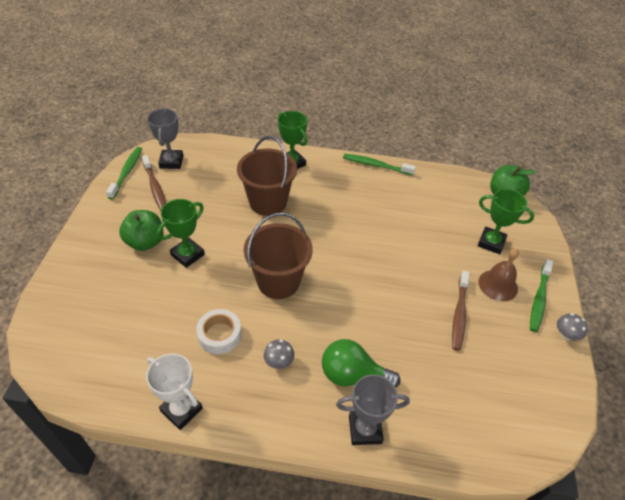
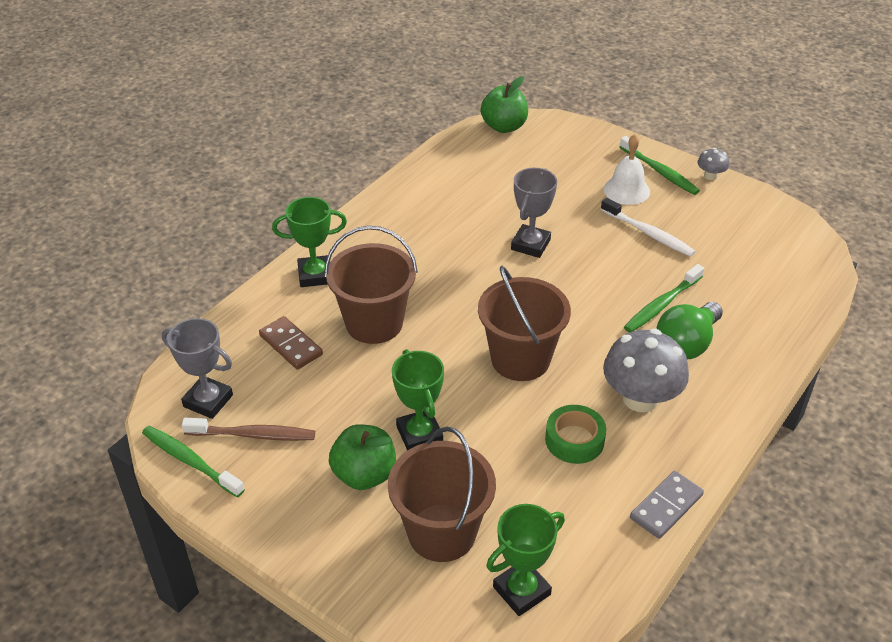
camera: 60 degrees left, 5 degrees down
white trophy [146,353,203,430] -> grey domino [630,471,704,539]
white tape [196,309,241,354] -> green tape [545,405,606,464]
grey mushroom [264,339,294,369] -> grey mushroom [603,329,689,412], size x2.14
grey trophy [336,374,410,445] -> grey trophy moved to [511,168,557,258]
green toothbrush [343,154,416,176] -> green toothbrush moved to [624,264,704,333]
brown toothbrush [452,271,469,351] -> white toothbrush [601,198,696,257]
green trophy [477,189,534,254] -> green trophy moved to [486,504,565,616]
brown bell [478,249,519,301] -> white bell [604,134,650,205]
none -> brown domino [259,316,323,370]
none -> brown bucket [388,427,496,562]

